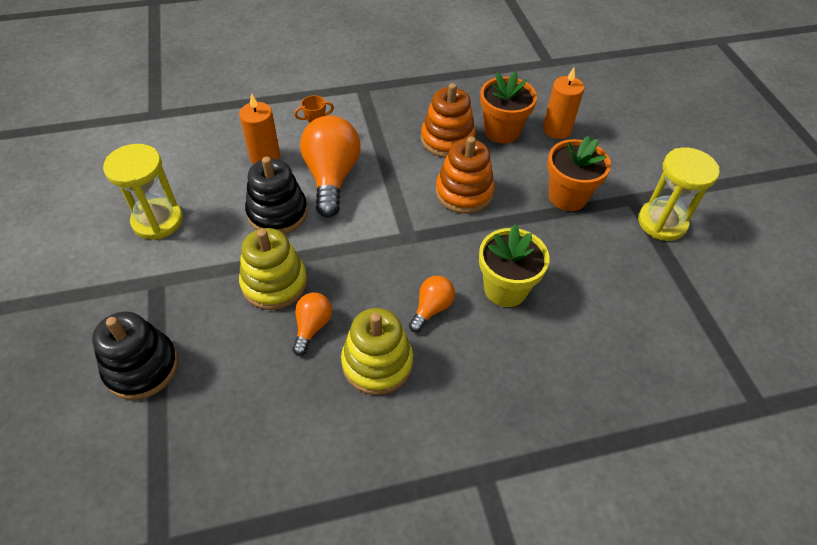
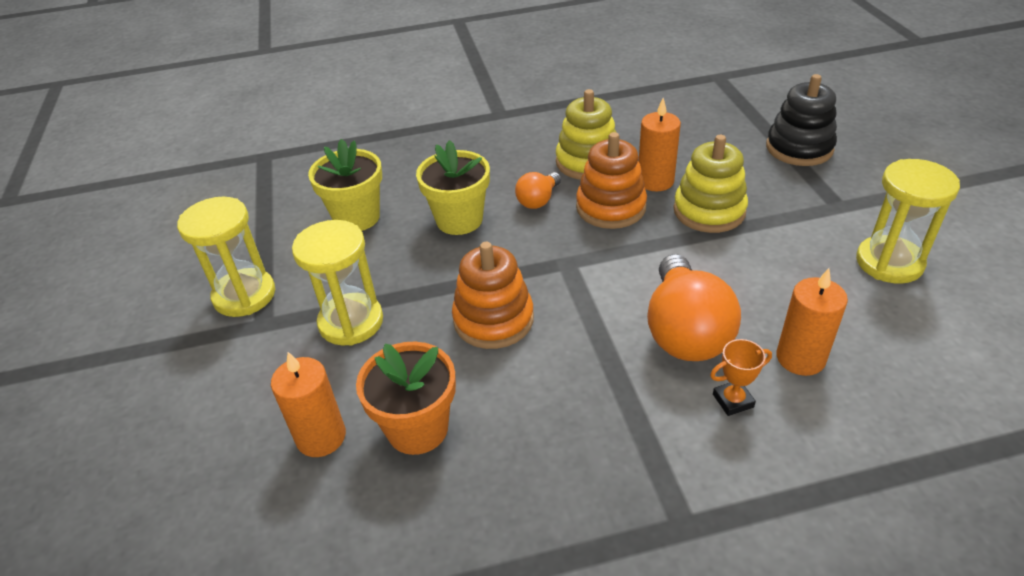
camera: 175 degrees left, 10 degrees down
black stacking toy [245,157,308,234] -> none
orange light bulb [293,293,332,356] -> orange candle [639,98,681,191]
orange stacking toy [421,83,476,158] -> orange stacking toy moved to [576,132,647,229]
orange flower pot [547,136,611,211] -> yellow hourglass [292,220,383,346]
none -> yellow flower pot [308,139,382,231]

